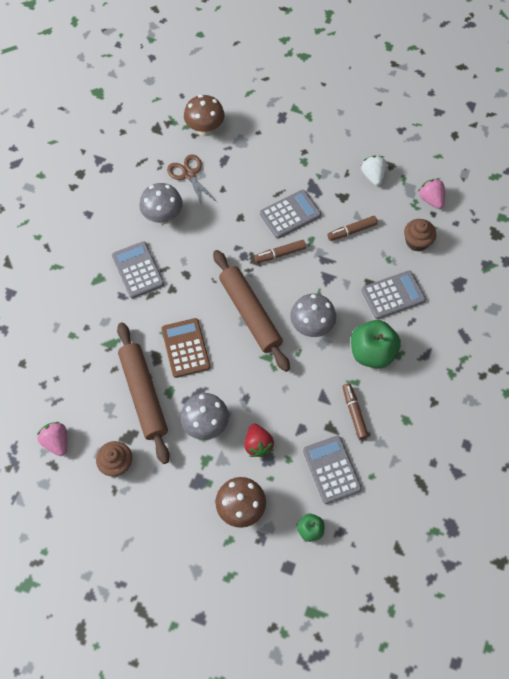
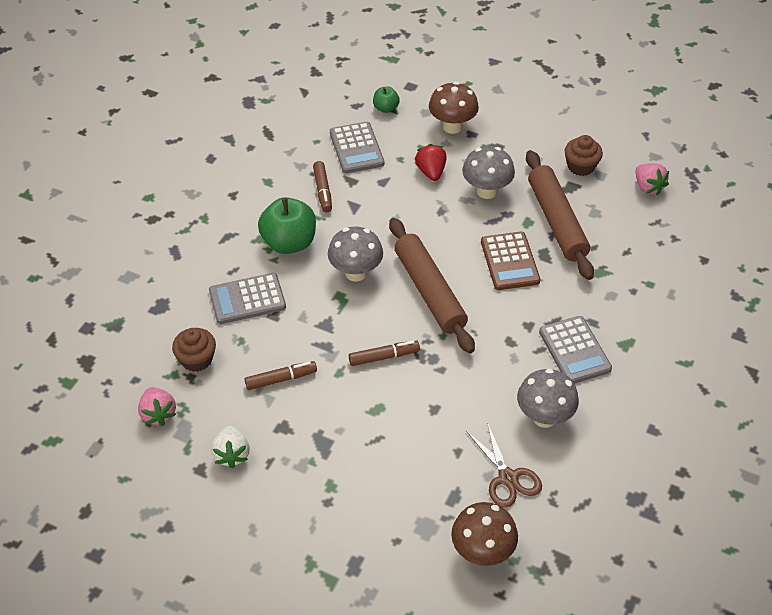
camera: 175 degrees left, 15 degrees down
grey calculator [260,190,321,238] -> none

